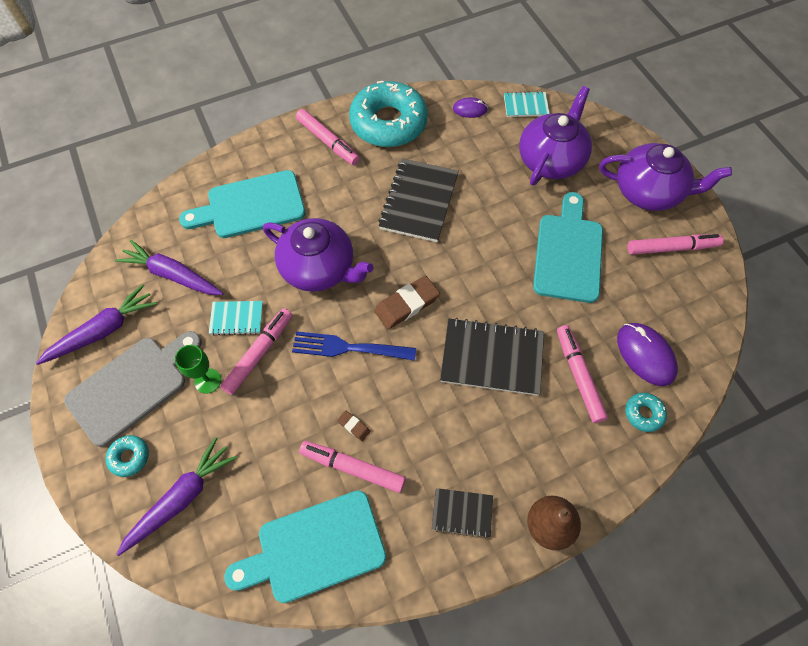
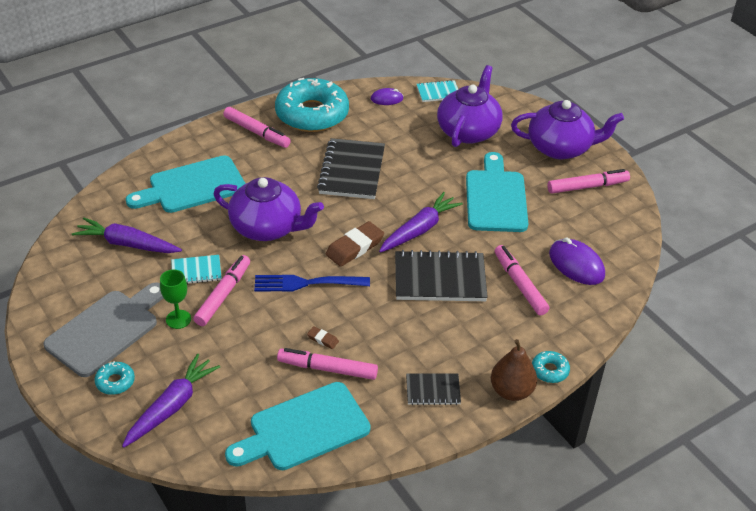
camera: 10 degrees left, 20 degrees down
purple carrot [36,284,157,365] -> purple carrot moved to [379,192,463,252]
turquoise donut [625,393,667,432] -> turquoise donut moved to [532,351,570,383]

